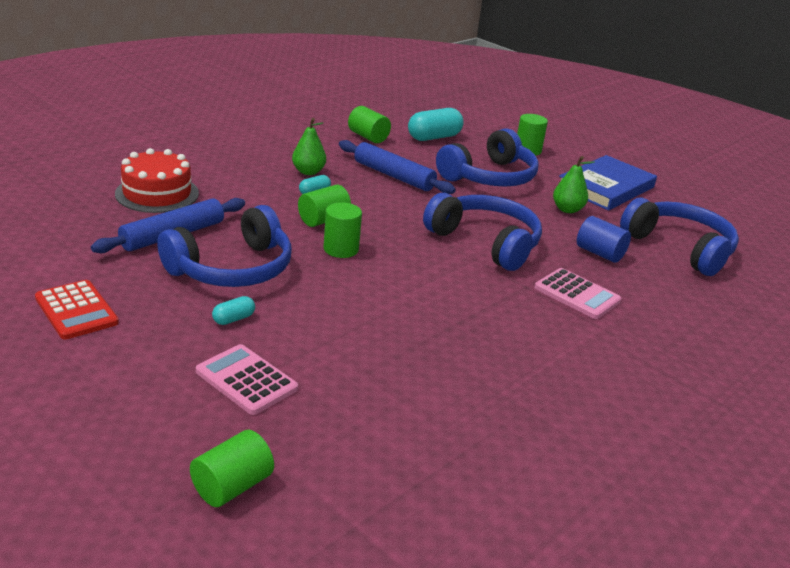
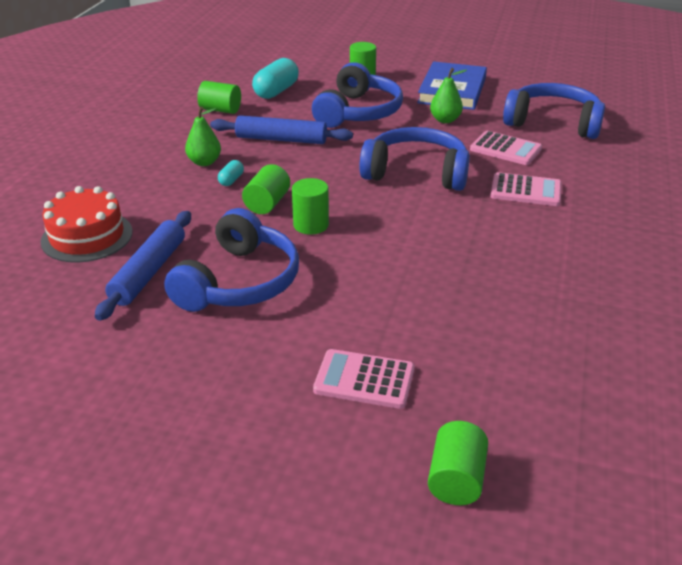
camera: 25 degrees left, 5 degrees up
red calculator [35,280,119,340] -> none
turquoise capsule [212,296,255,325] -> none
blue cylinder [577,216,631,263] -> pink calculator [470,131,542,165]

